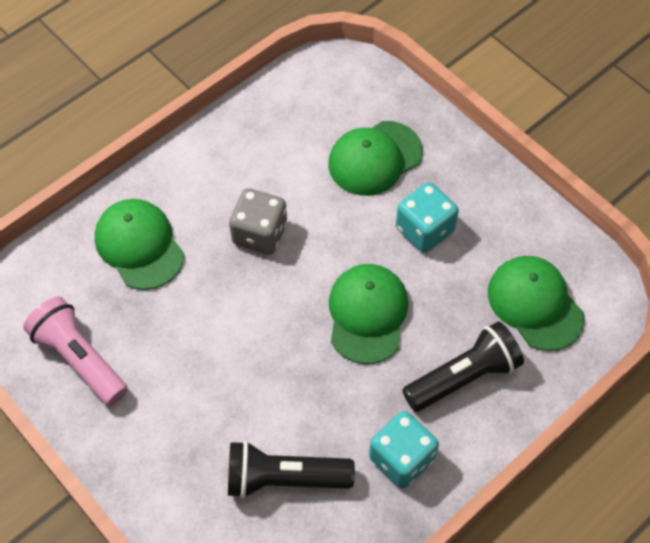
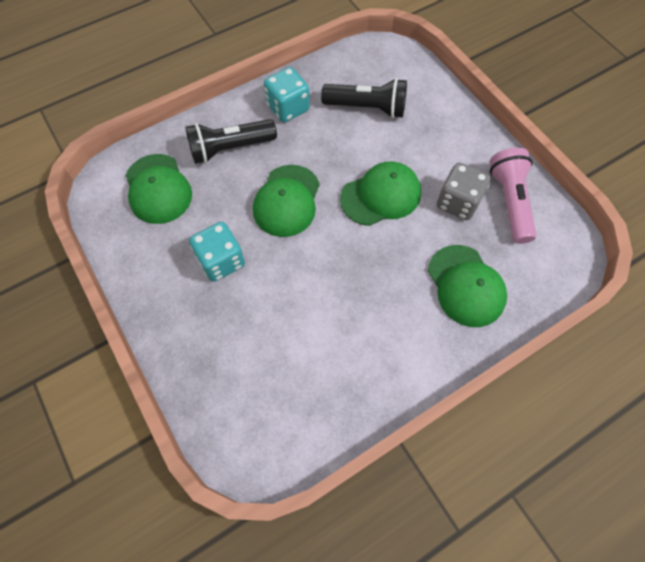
camera: 170 degrees left, 5 degrees up
pink flashlight [23,297,128,406] -> pink flashlight turned 150 degrees counterclockwise [490,148,536,244]
grey dice [229,188,287,255] -> grey dice moved to [437,163,490,220]
green cap [328,121,423,196] -> green cap moved to [340,161,421,226]

